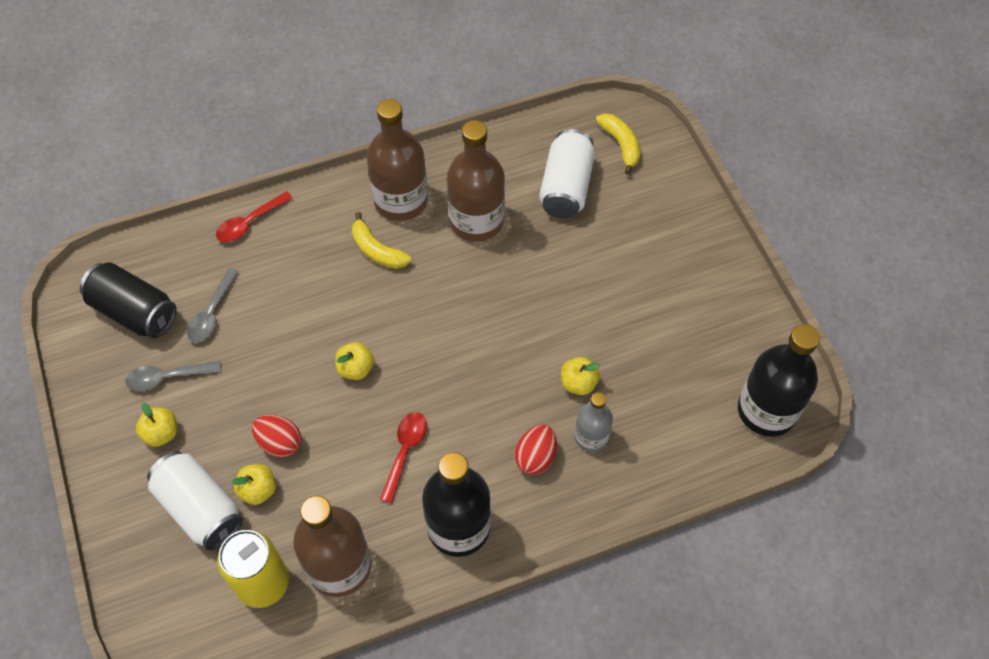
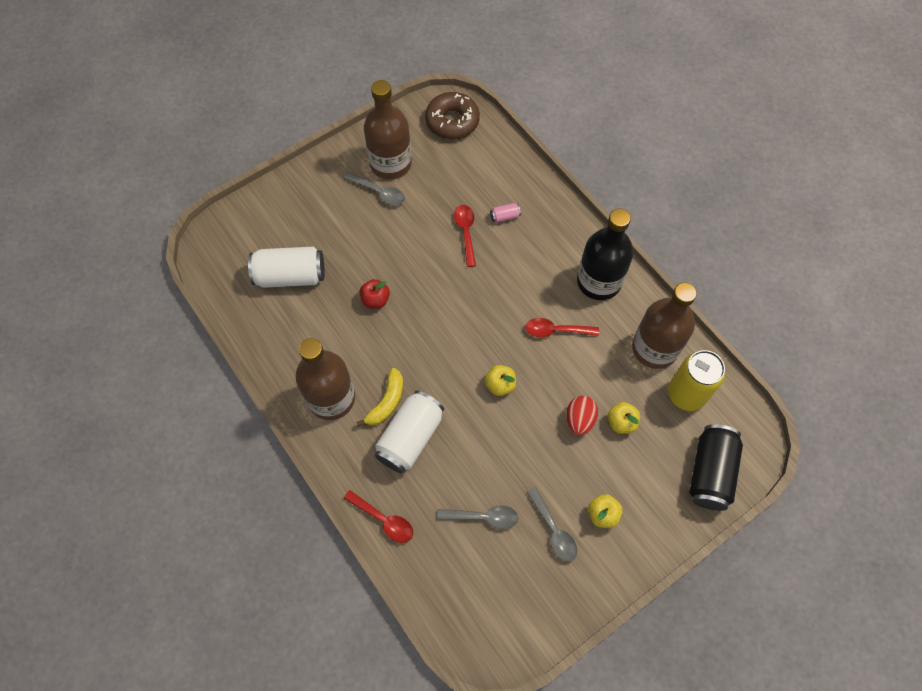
camera: 105 degrees left, 5 degrees up
black can [80,263,177,338] -> black can moved to [689,424,743,511]
white can [147,451,243,550] -> white can moved to [375,391,444,473]
brown bottle [447,120,505,242] -> brown bottle moved to [364,80,412,179]
red egg [515,425,557,475] -> none
yellow apple [561,357,600,395] -> red spoon [454,205,476,267]
grey bottle [574,392,613,452] -> pink can [490,203,521,223]
yellow banana [596,113,640,175] -> none
black bottle [738,324,820,437] -> brown donut [425,92,480,139]
none -> grey spoon [345,172,405,206]
none -> red apple [359,279,390,309]

